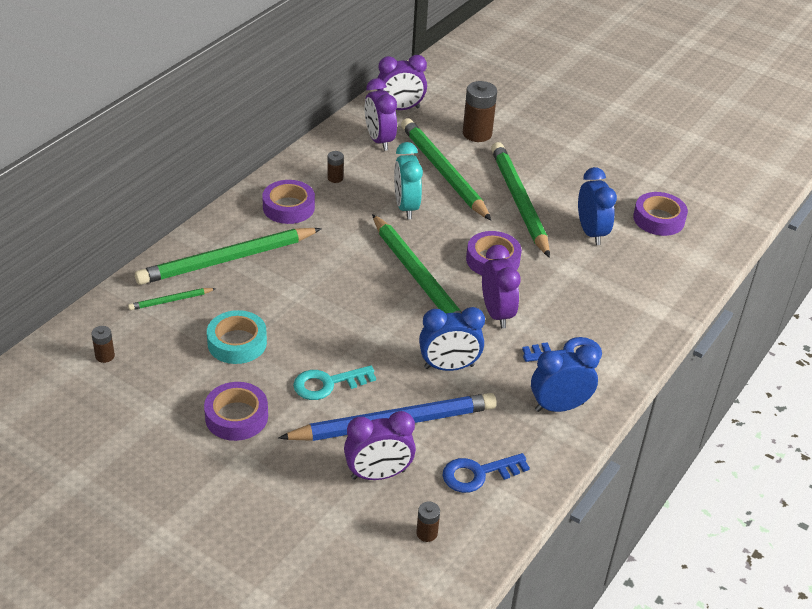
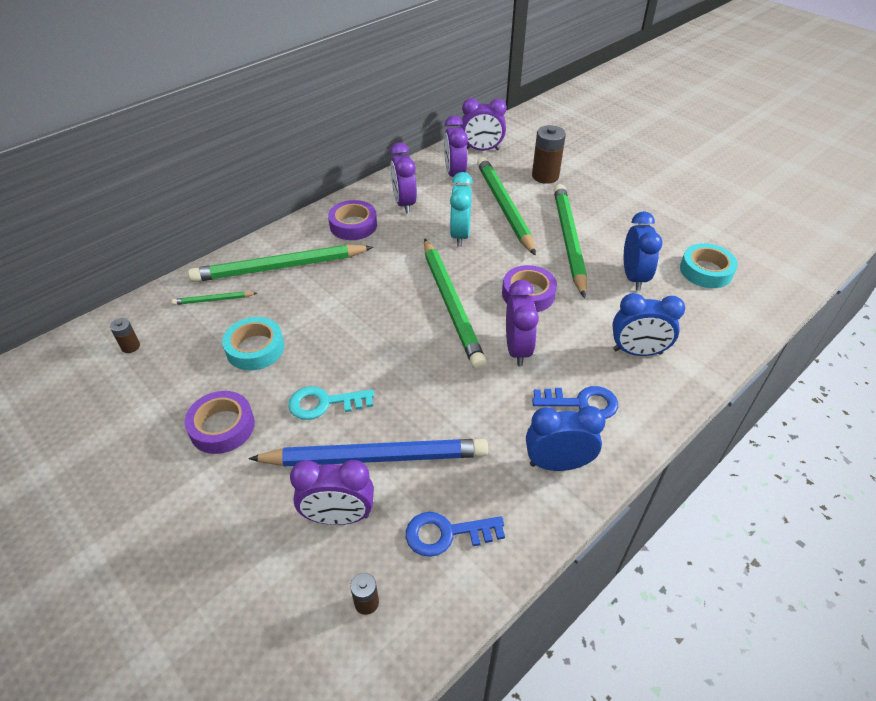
camera: 15 degrees right, 5 degrees up
brown battery [327,151,344,183] -> purple clock [390,142,417,214]
blue clock [419,307,485,371] -> blue clock moved to [612,293,685,356]
purple tape [633,192,688,236] -> turquoise tape [680,243,738,288]

